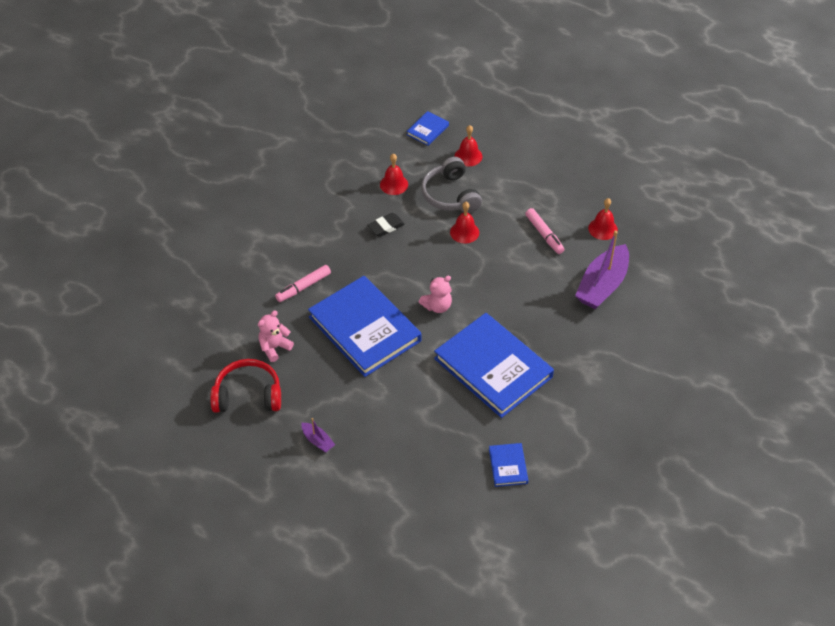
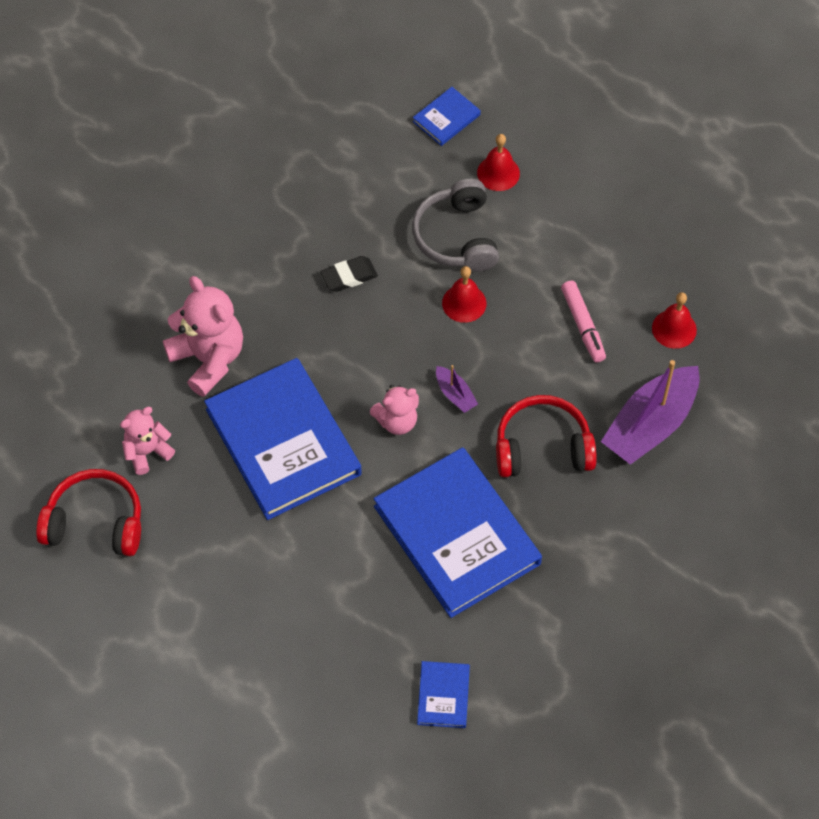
camera: 10 degrees right, 10 degrees up
pink marker [275,265,331,302] -> pink teddy bear [163,276,243,397]
purple boat [301,418,335,453] -> purple boat moved to [436,365,478,413]
red bell [380,153,408,195] -> none
none -> red headphones [496,395,597,477]

